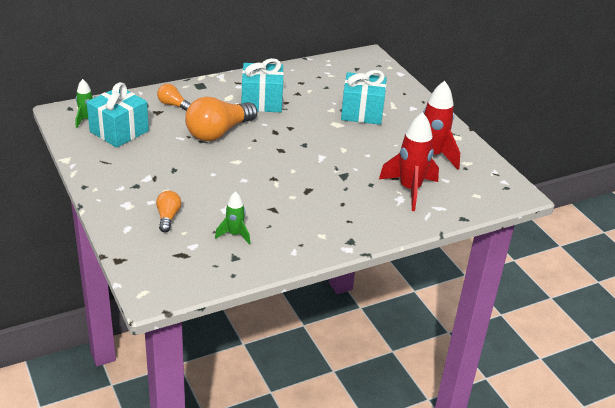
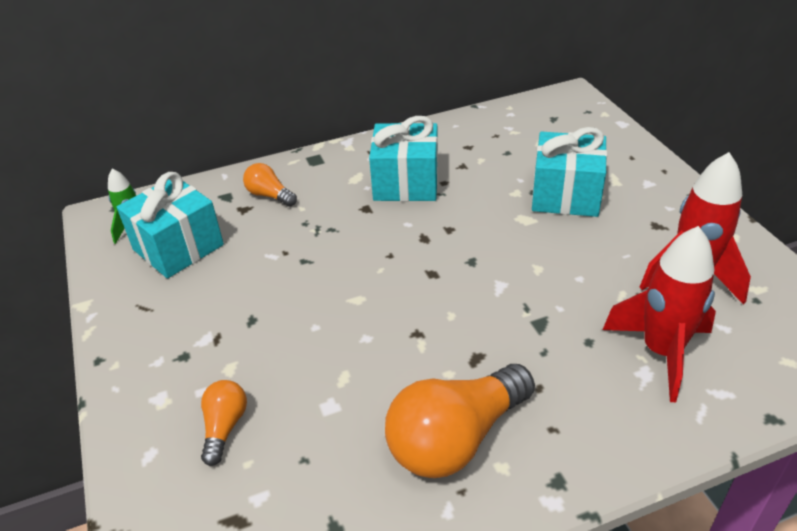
camera: 10 degrees right, 5 degrees up
orange light bulb [185,96,257,141] -> orange light bulb moved to [385,364,535,478]
green rocket [215,191,250,245] -> none

